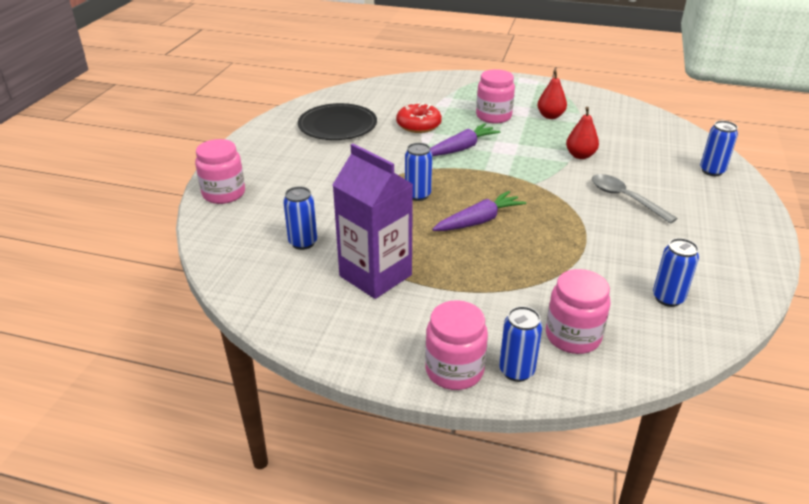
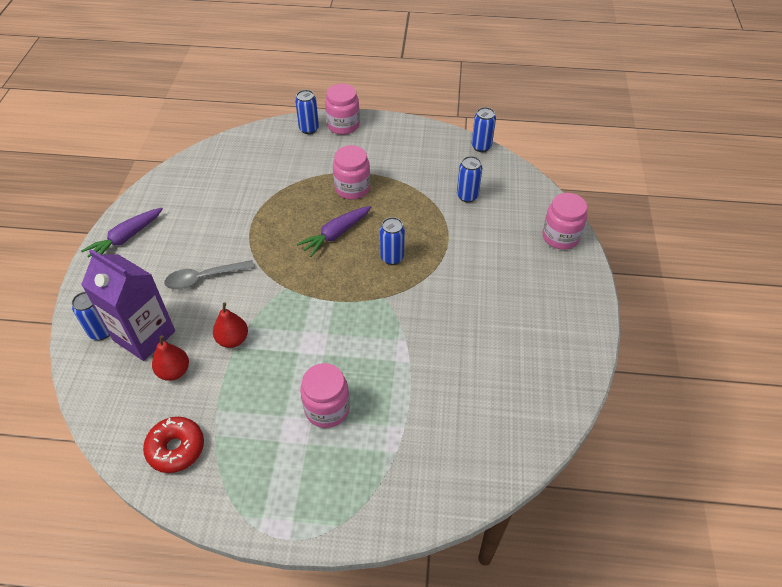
camera: 170 degrees right, 15 degrees up
black plate [298,103,377,140] -> none
purple carton [333,144,413,299] -> purple carton moved to [81,249,175,361]
red donut [396,102,442,133] -> red donut moved to [143,417,204,473]
purple carrot [430,123,501,156] -> purple carrot moved to [81,208,163,258]
red pear [537,70,567,119] -> red pear moved to [152,335,189,381]
pink jar [546,269,611,354] -> pink jar moved to [333,145,370,200]
grey spoon [592,174,678,224] -> grey spoon turned 120 degrees clockwise [164,260,254,289]
blue can [653,238,699,307] -> blue can moved to [472,107,496,152]

